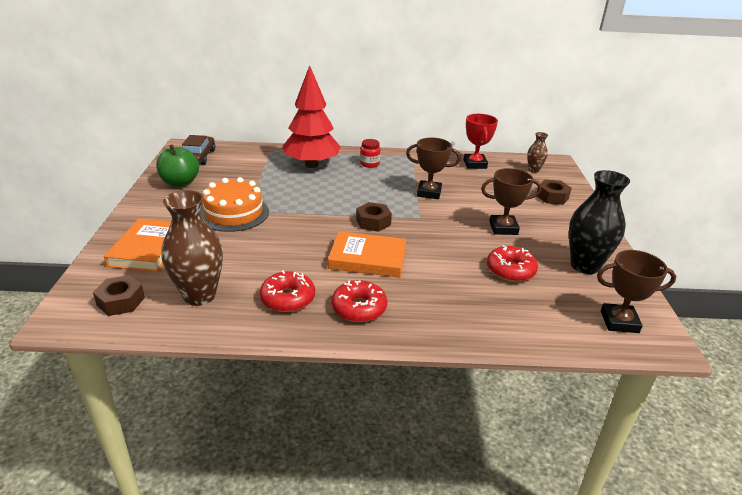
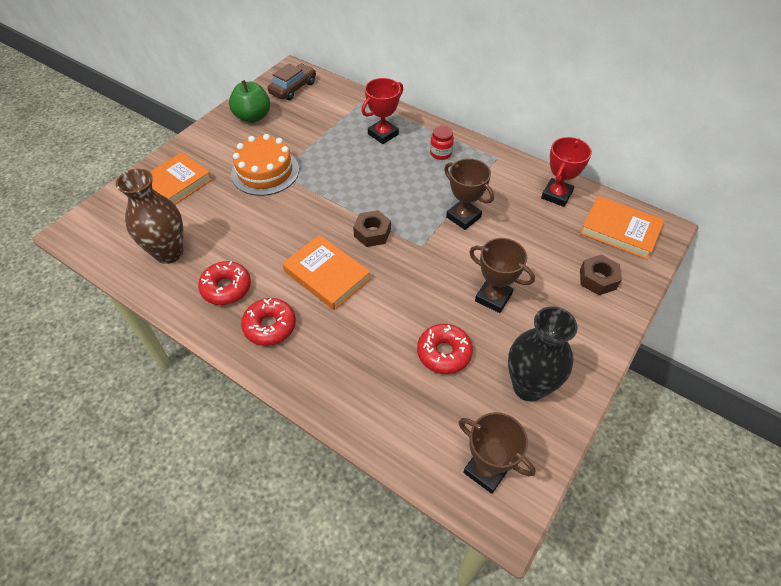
camera: 35 degrees right, 20 degrees up
brown nut [93,275,145,316] -> none
red tree [283,65,341,168] -> red trophy [362,78,403,144]
brown vase [527,132,548,173] -> orange book [580,196,665,260]

